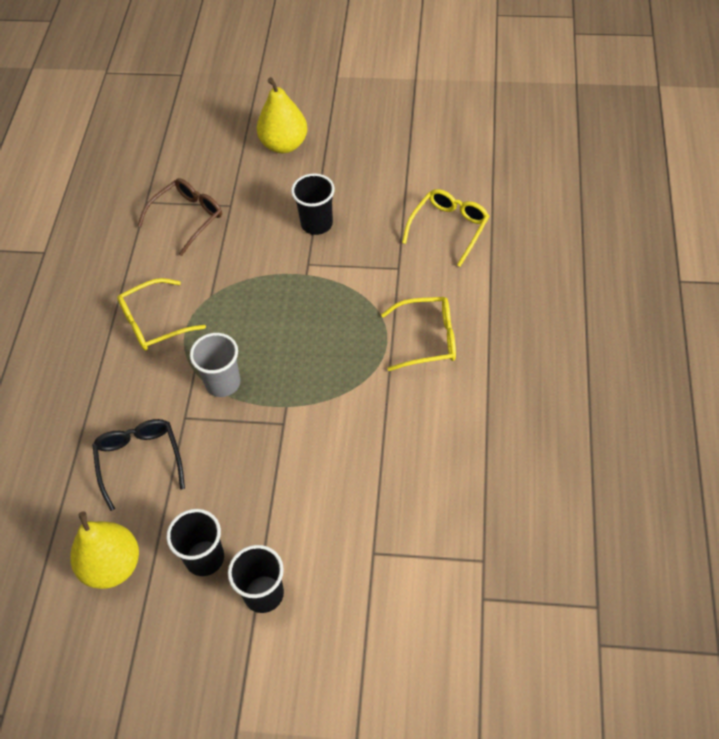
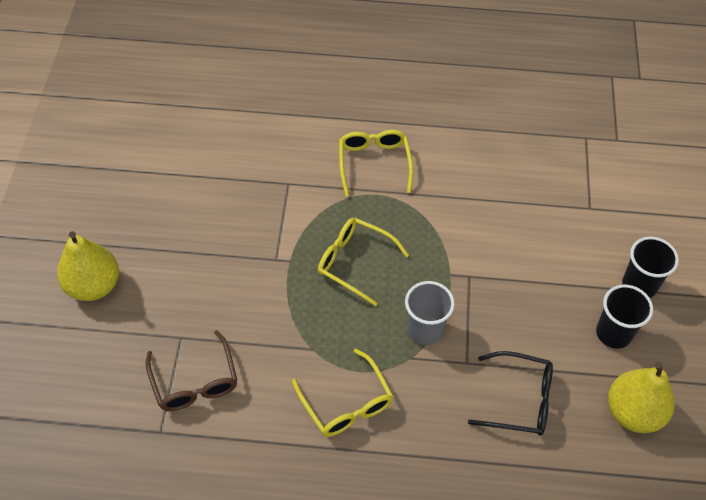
camera: 95 degrees left, 0 degrees up
black glasses [92,419,185,511] -> black glasses turned 150 degrees counterclockwise [468,351,553,435]
brown glasses [137,178,222,256] -> brown glasses turned 150 degrees counterclockwise [145,330,238,411]
black cup [291,173,335,235] -> none
yellow glasses [402,189,490,267] -> yellow glasses moved to [318,218,409,306]

